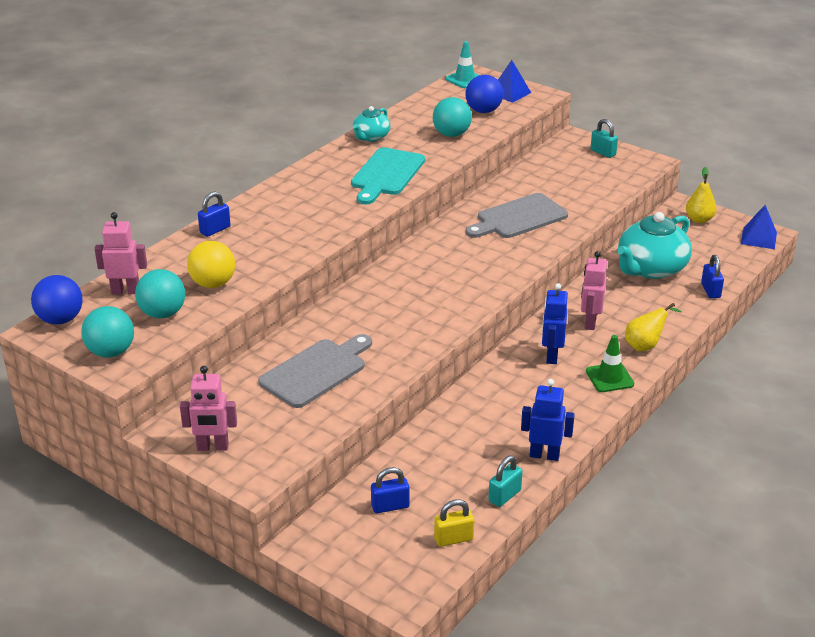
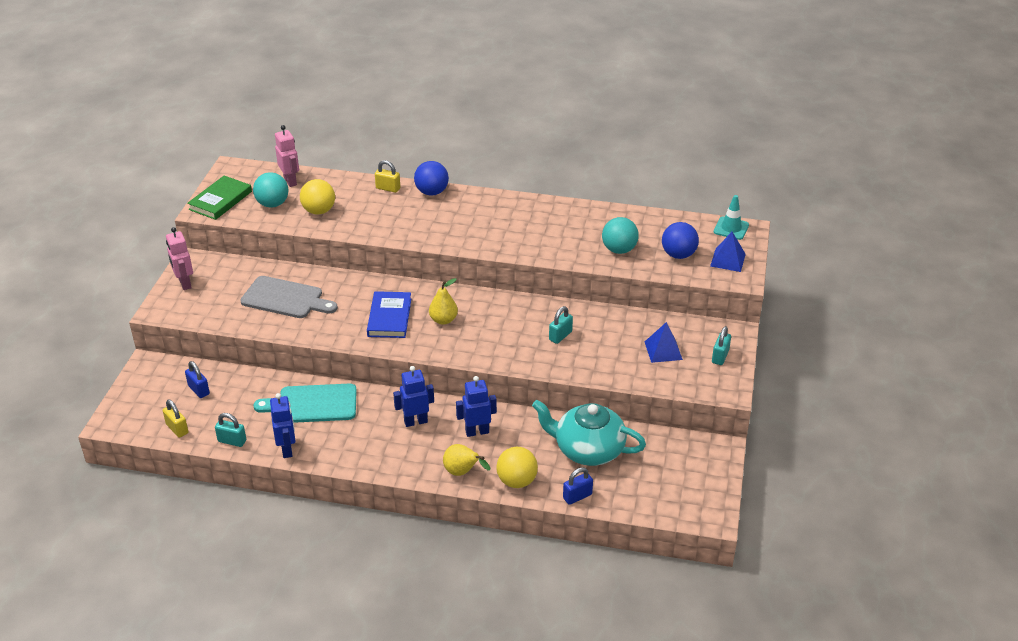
camera: 65 degrees right, 5 degrees up
blue ball [31,275,83,325] -> blue ball moved to [414,161,449,196]
turquoise ball [81,306,134,358] -> green book [187,176,252,220]
blue padlock [198,192,231,237] -> yellow padlock [375,160,400,193]
turquoise cutting board [351,147,425,205] -> turquoise cutting board moved to [253,383,357,423]
turquoise teapot [353,106,391,142] -> none
grey cutting board [466,193,568,238] -> turquoise padlock [549,306,573,344]
pink robot [581,251,607,330] -> blue robot [456,376,497,437]
green traffic cone [586,335,634,392] -> none
yellow pear [686,167,717,223] -> yellow pear moved to [429,278,458,325]
blue pyramid [741,205,777,249] -> blue pyramid moved to [645,322,683,363]
none -> blue book [367,291,411,338]
none -> yellow ball [496,447,538,488]

